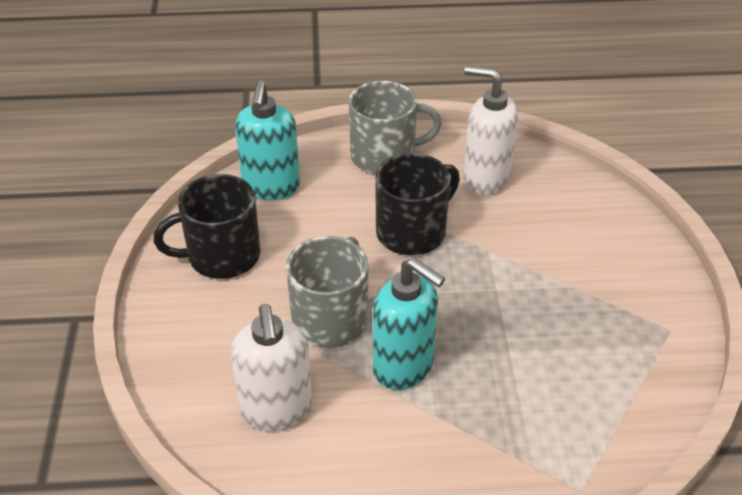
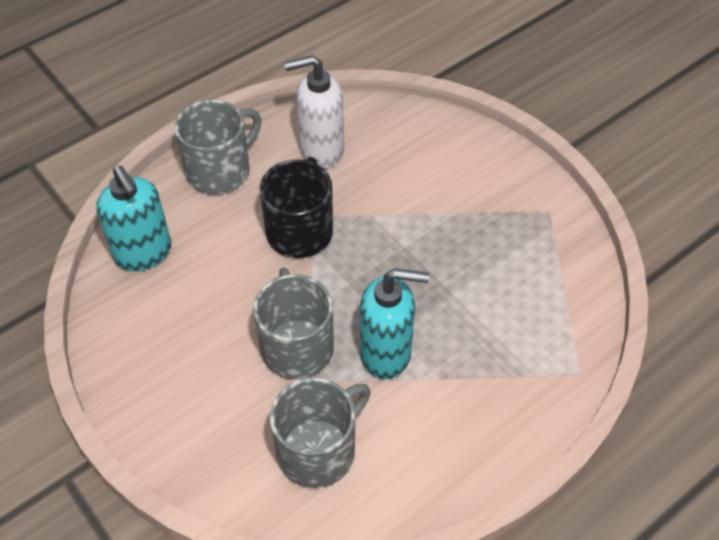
camera: 35 degrees left, 10 degrees up
black mug [153,174,261,279] -> none
white soap dispenser [231,304,312,431] -> grey mug [270,377,370,488]

